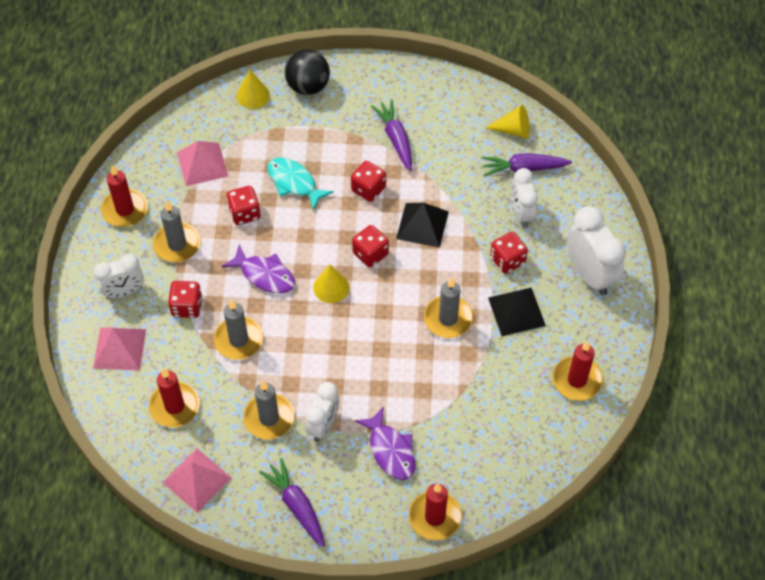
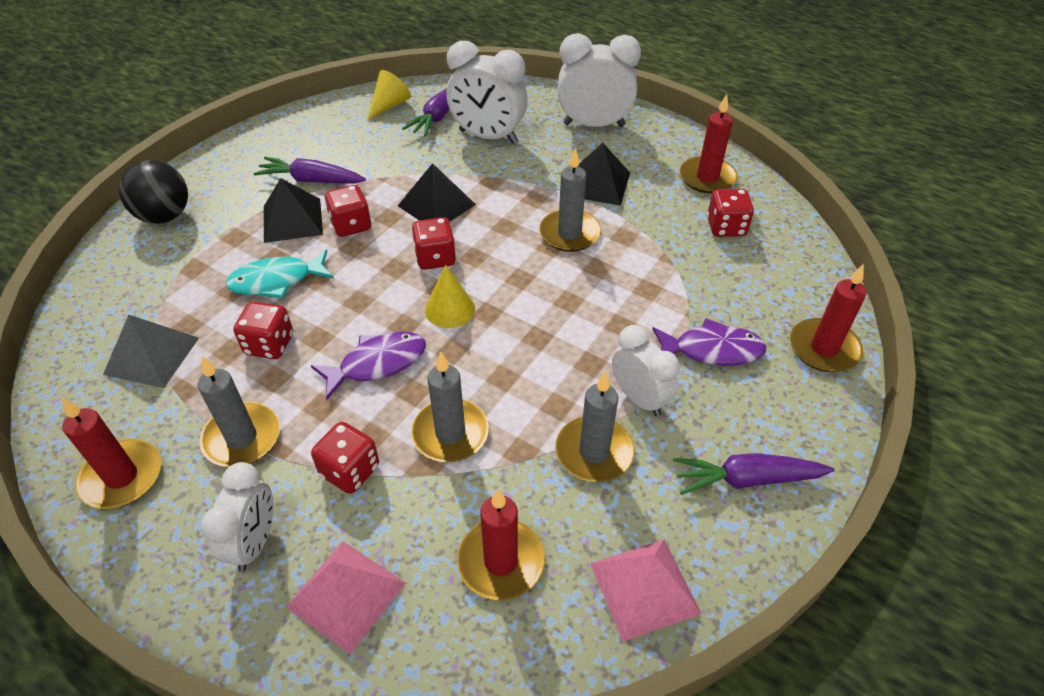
camera: 60 degrees left, 10 degrees down
pink pyramid [177,141,228,186] -> grey pyramid [103,315,199,388]
yellow cone [237,70,270,109] -> none
red dice [490,232,528,274] -> red dice moved to [707,189,754,237]
white clock [512,168,538,227] -> white clock [447,41,528,144], size x1.53
none -> black pyramid [264,178,323,243]

